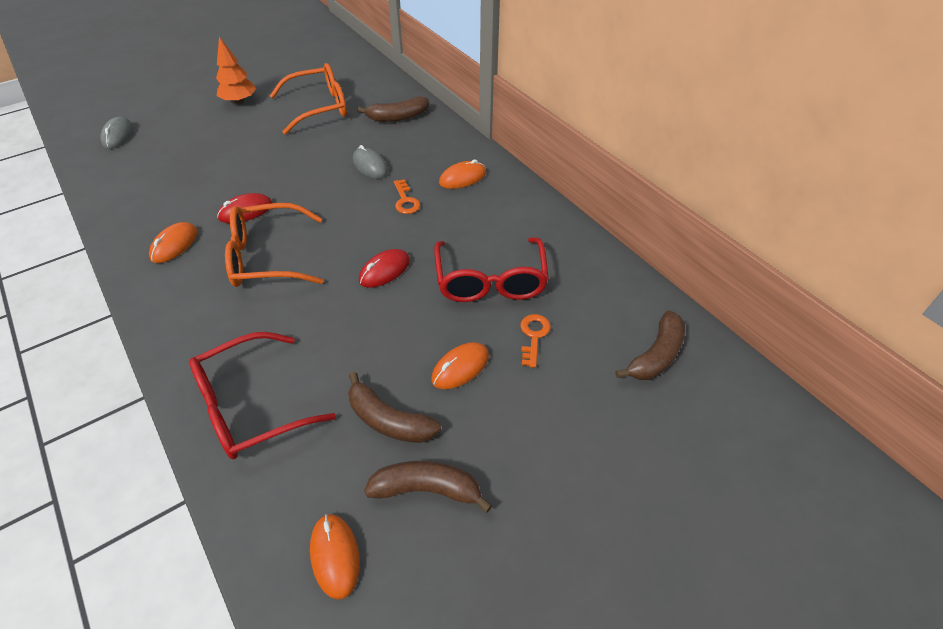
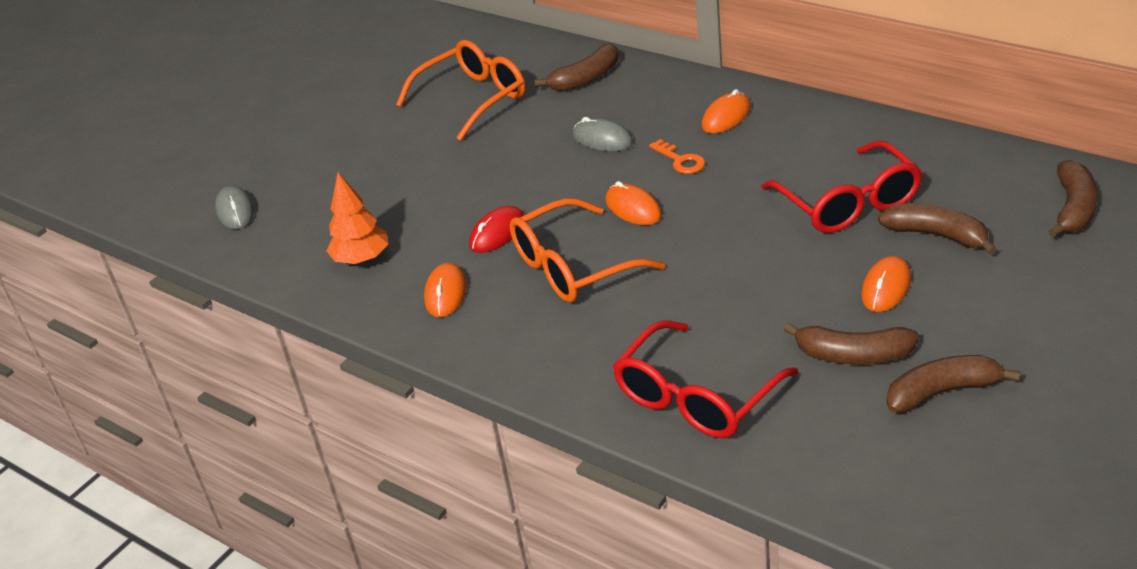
camera: 15 degrees left, 10 degrees down
orange tree [216,36,256,104] -> orange tree moved to [326,173,388,264]
orange mouse [310,514,360,600] -> orange mouse moved to [605,181,662,225]
red mouse [359,249,410,288] -> none
orange key [520,314,551,368] -> brown banana [878,203,997,255]

